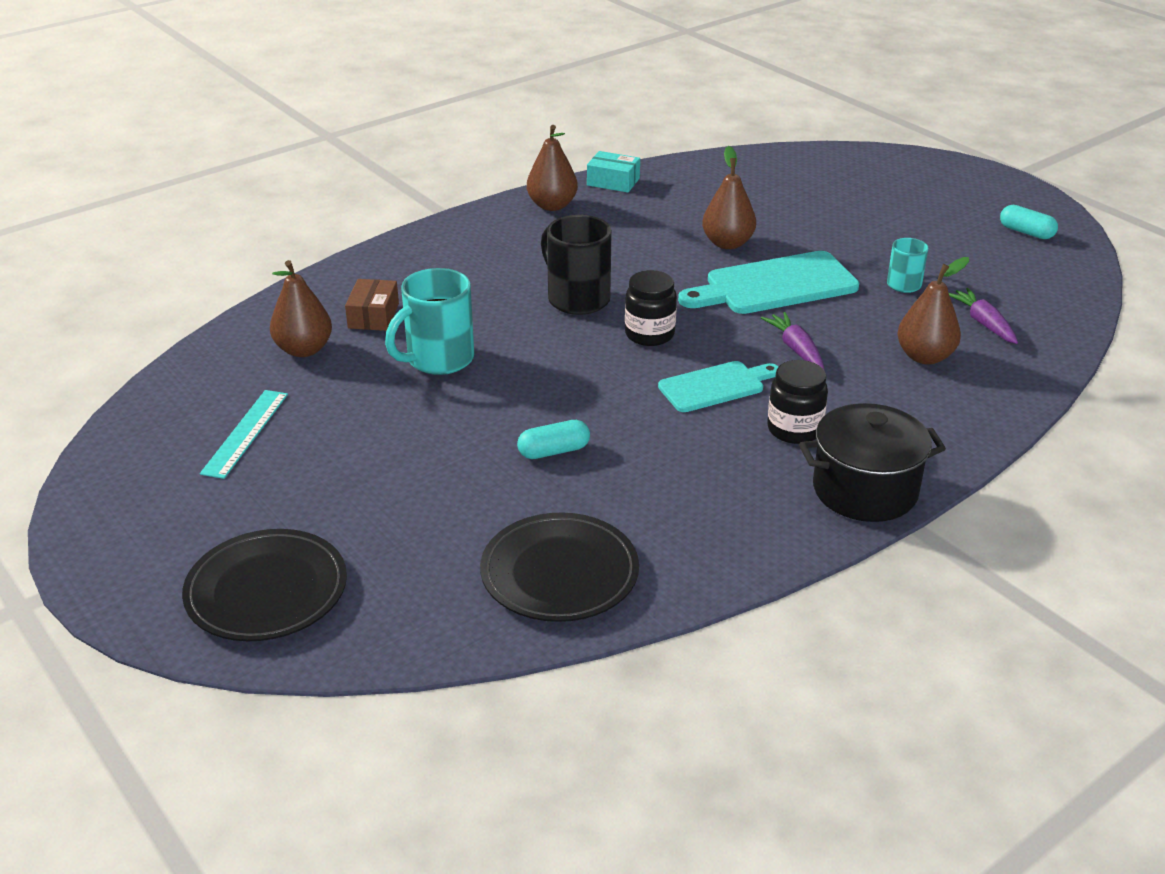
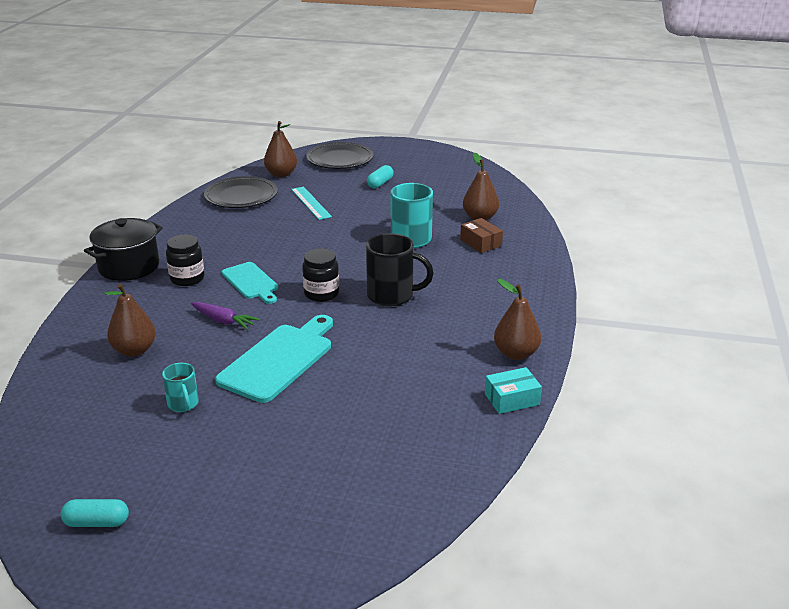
camera: 140 degrees right, 5 degrees down
turquoise ruler [200,390,288,479] -> turquoise ruler moved to [291,187,332,220]
turquoise capsule [517,420,590,459] -> turquoise capsule moved to [367,165,394,188]
turquoise cutting board [658,361,778,412] -> turquoise cutting board turned 60 degrees counterclockwise [222,262,278,304]
brown pear [702,146,756,249] -> brown pear moved to [264,121,297,177]
purple carrot [949,288,1018,344] -> none

